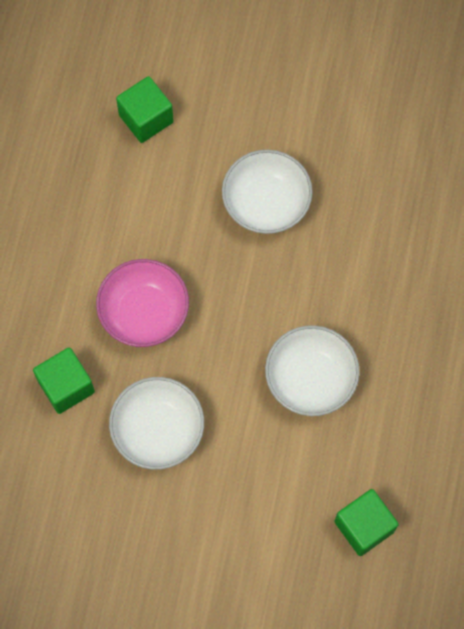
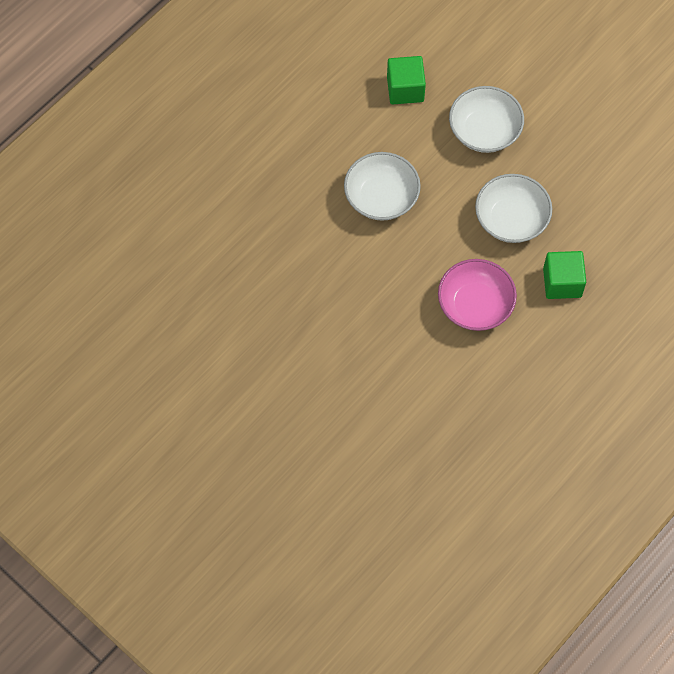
camera: 150 degrees left, 5 degrees down
green cube [116,76,174,143] -> none
white bowl [222,150,313,234] -> white bowl moved to [449,86,524,153]

